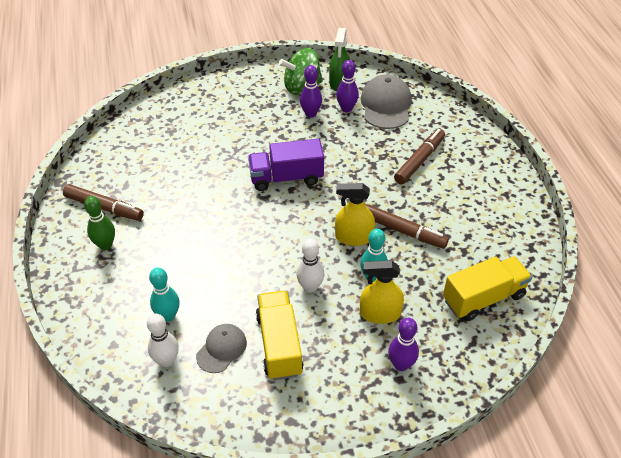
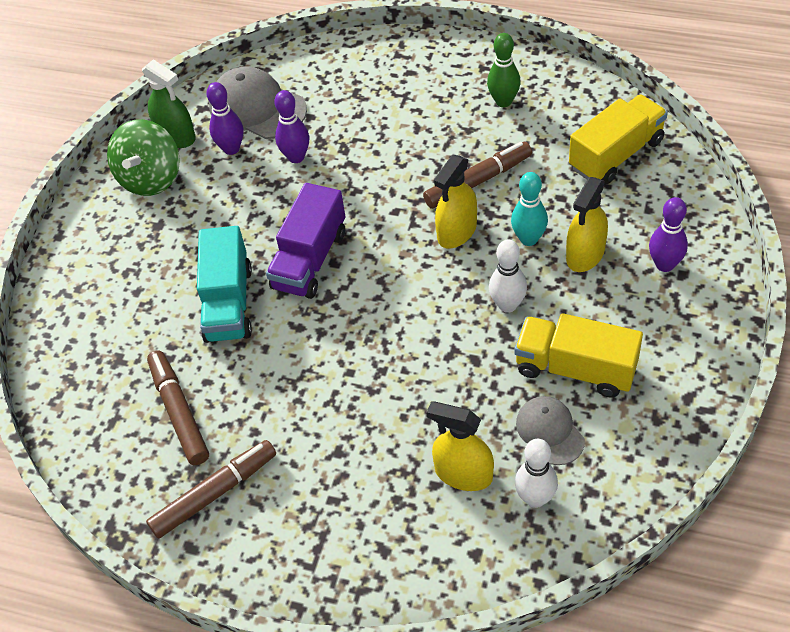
camera: 55 degrees left, 5 degrees up
green bowling pin [84,196,115,250] -> green bowling pin moved to [487,33,521,107]
turquoise bowling pin [149,268,180,322] -> yellow spray bottle [426,401,494,491]
purple bowling pin [300,65,322,118] -> purple bowling pin moved to [275,90,309,163]
brown marker [394,129,445,184] -> brown marker moved to [147,351,209,465]
yellow truck [443,256,532,321] -> yellow truck turned 45 degrees clockwise [569,94,668,184]
none -> turquoise truck [197,226,252,343]

